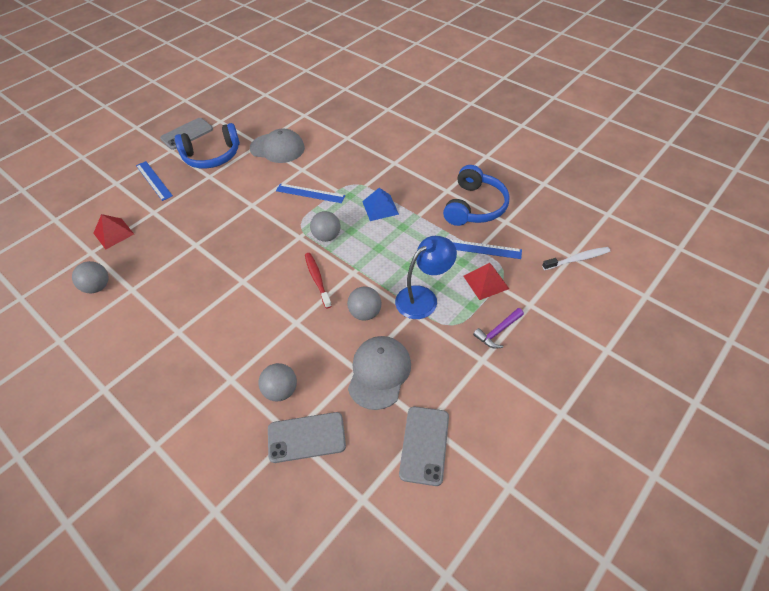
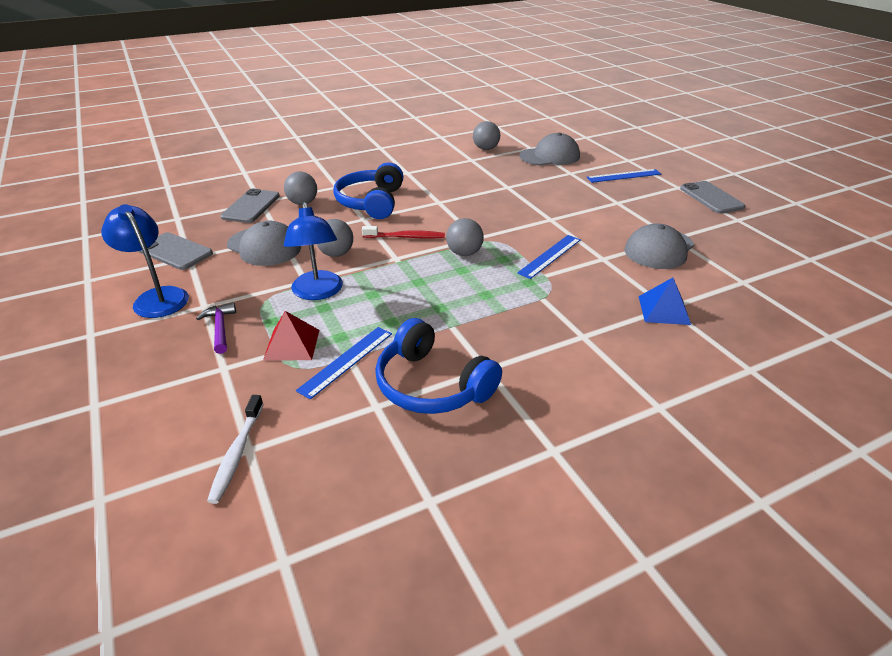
camera: 110 degrees right, 15 degrees down
red pyramid [94,214,134,250] -> grey cap [520,133,580,166]
blue headphones [175,123,240,169] -> blue headphones moved to [333,162,403,219]
blue pyramid [362,188,399,221] -> blue pyramid moved to [639,278,691,325]
none -> blue lamp [101,204,189,318]

